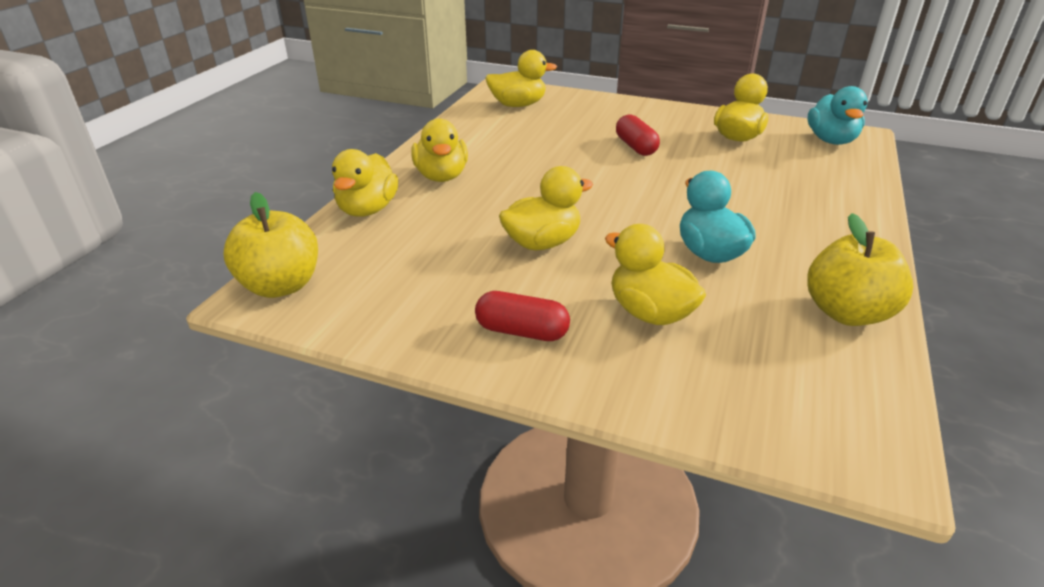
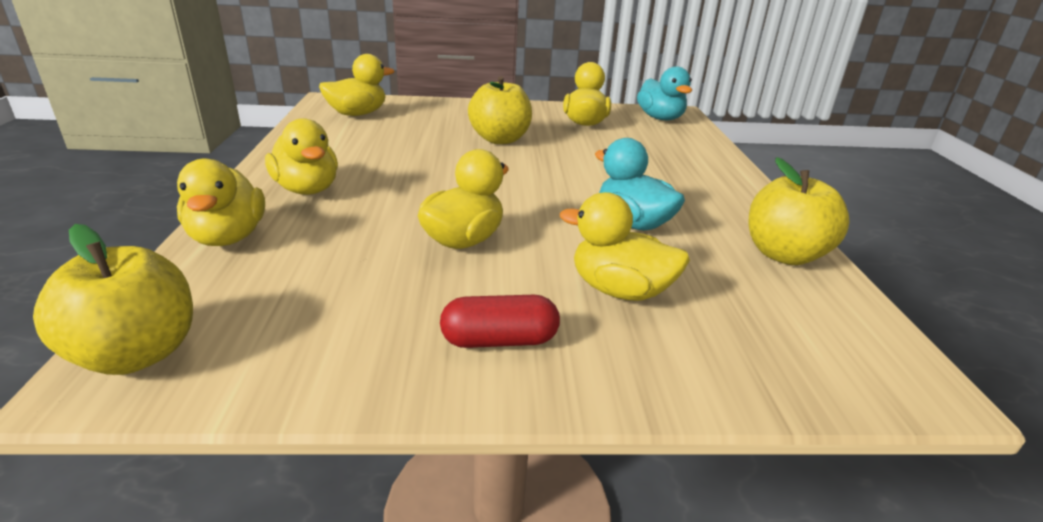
camera: 25 degrees left, 5 degrees down
red capsule [616,114,660,156] -> yellow apple [468,76,532,144]

